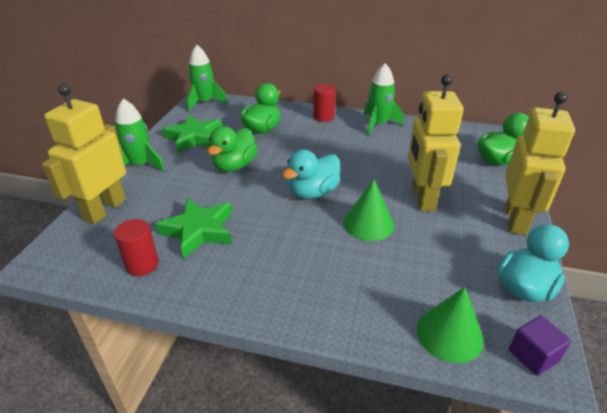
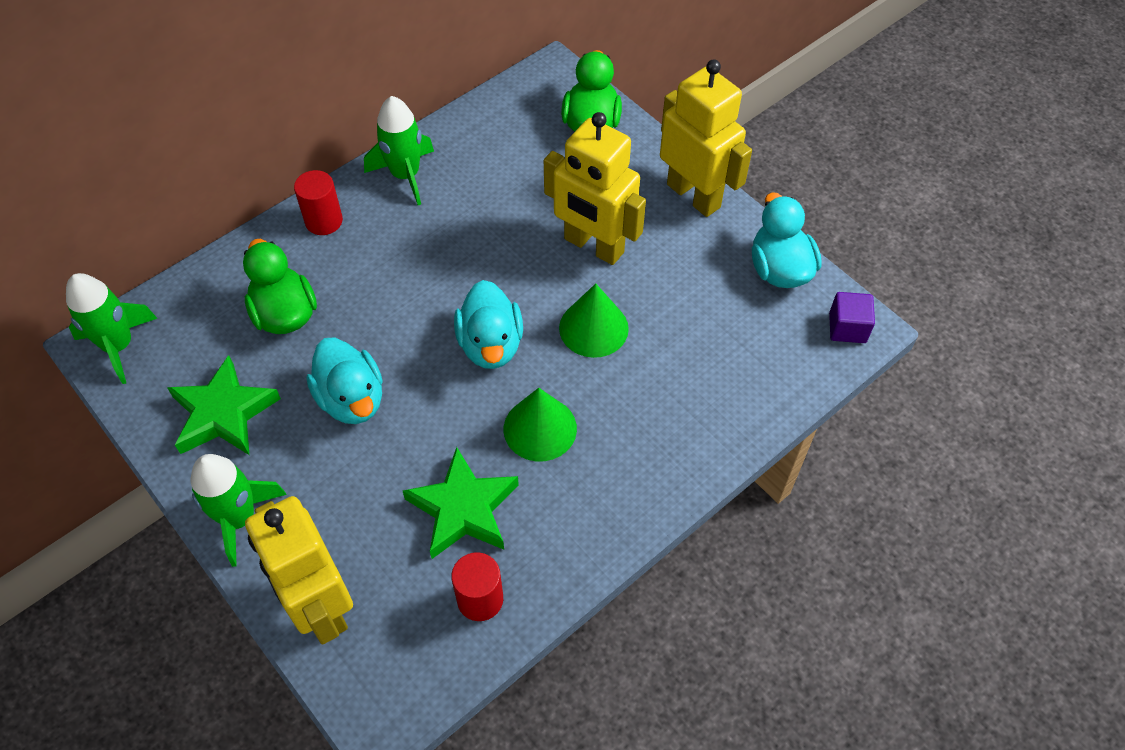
camera: 55 degrees left, 20 degrees up
green duck [207,126,258,172] -> turquoise duck [306,337,383,424]
green cone [417,287,484,363] -> green cone moved to [504,388,577,462]

